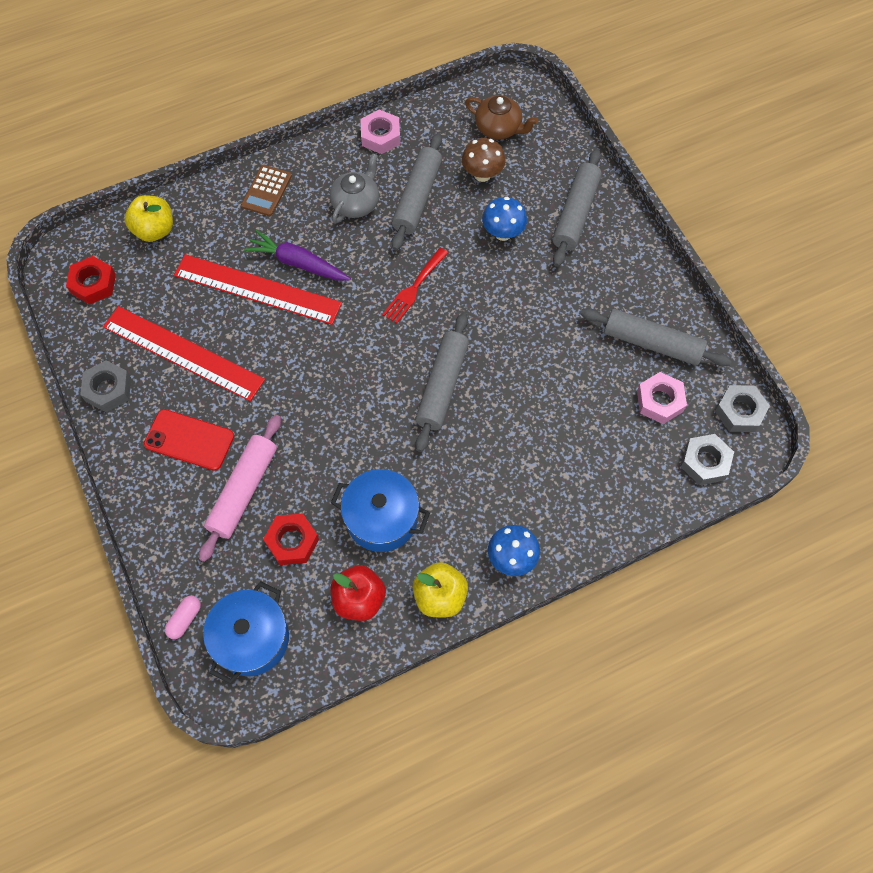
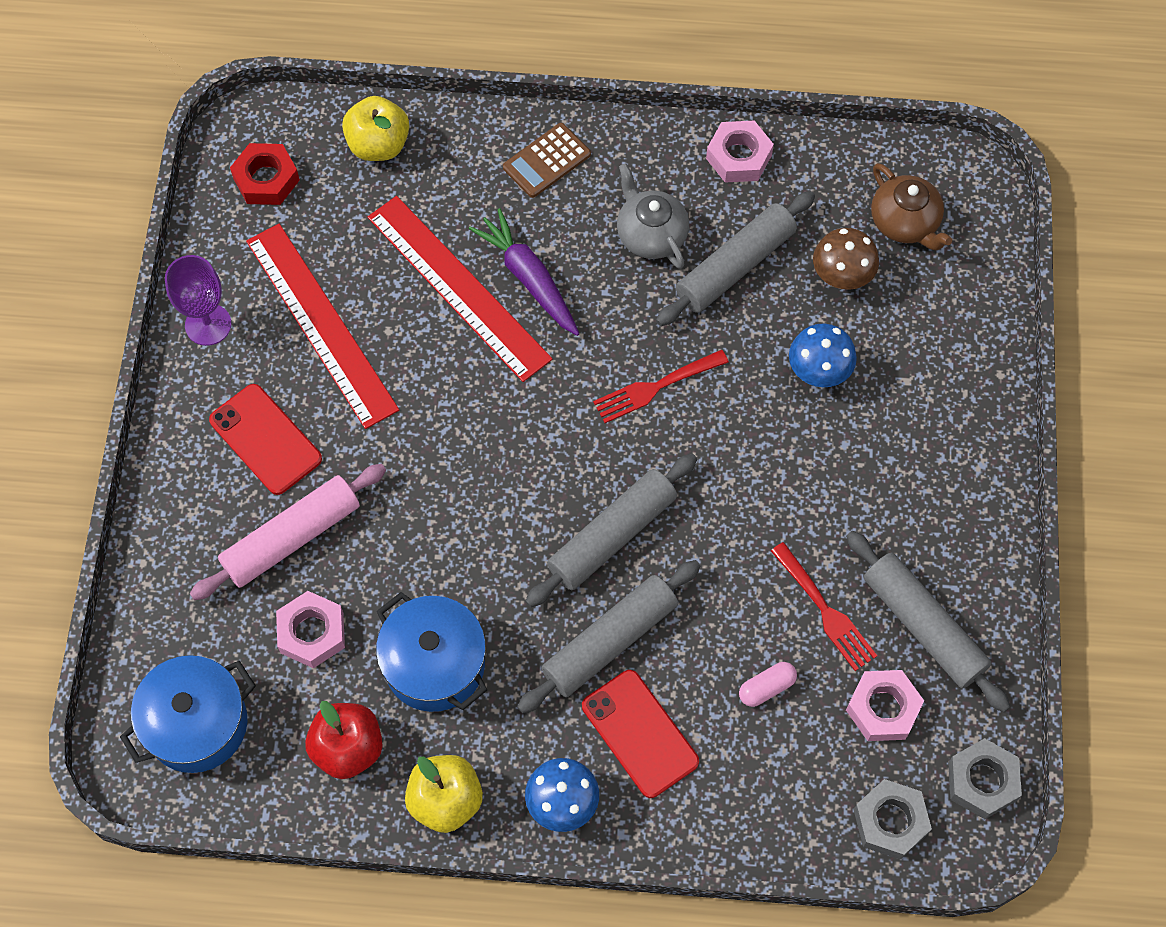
camera: 30 degrees right, 0 degrees up
grey nut [80,361,131,412] -> purple goblet [165,255,231,346]
pink capsule [165,596,201,639] -> pink capsule moved to [739,662,797,707]
red nut [263,513,319,565] -> pink nut [276,591,345,668]
grey teapot [330,153,379,224] -> grey teapot turned 90 degrees counterclockwise [617,163,689,269]
grey rolling pin [553,149,602,267] -> grey rolling pin moved to [517,560,700,713]
none -> red phone [582,670,699,798]
none -> red fork [771,542,877,671]

